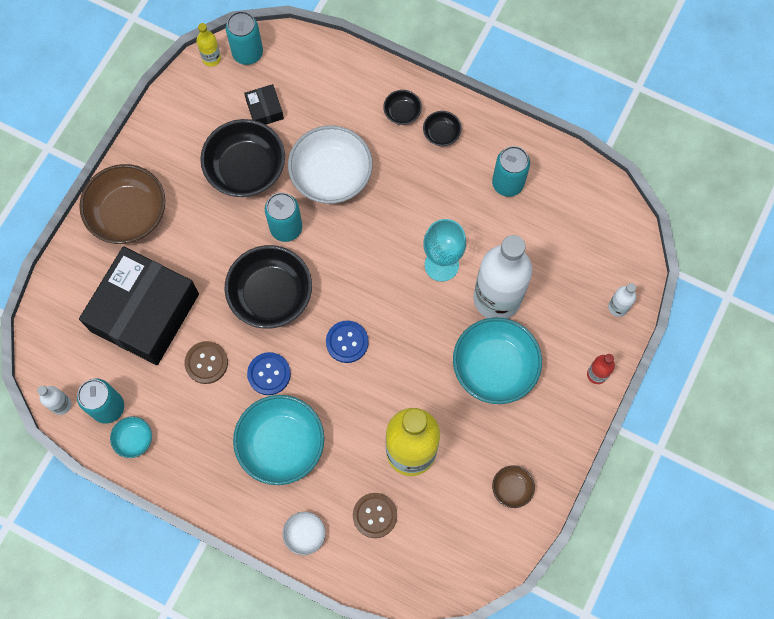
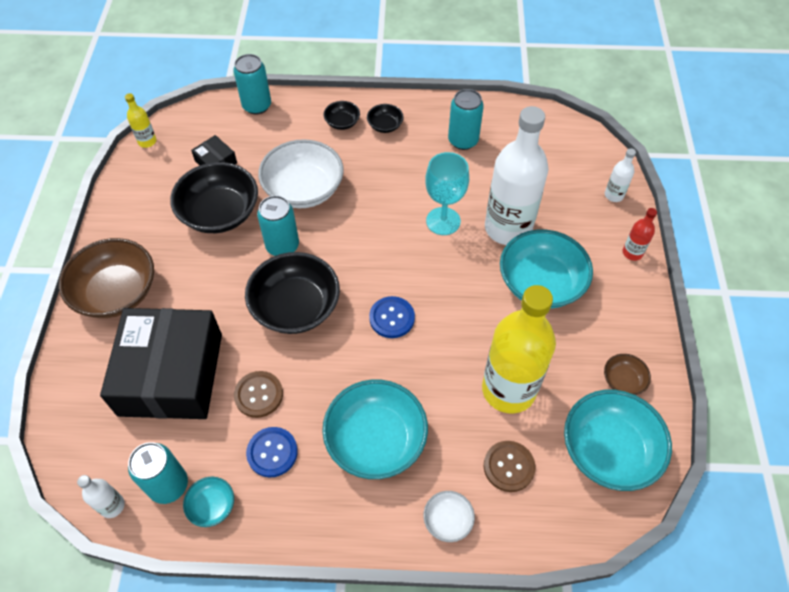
camera: 25 degrees left, 15 degrees down
turquoise can [226,11,263,65] -> turquoise can moved to [233,54,271,115]
blue button [247,352,291,395] -> blue button moved to [246,427,298,477]
none -> turquoise bowl [564,390,672,491]

